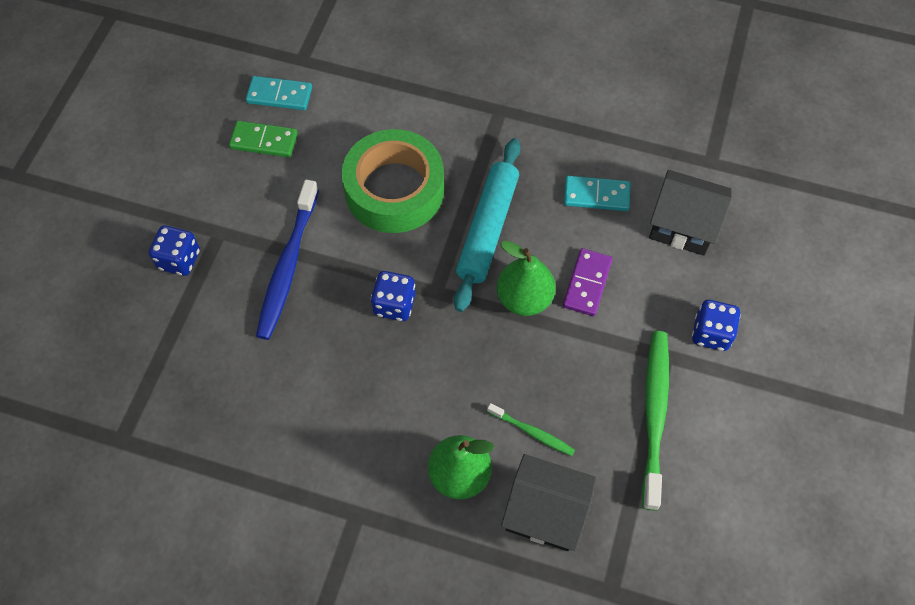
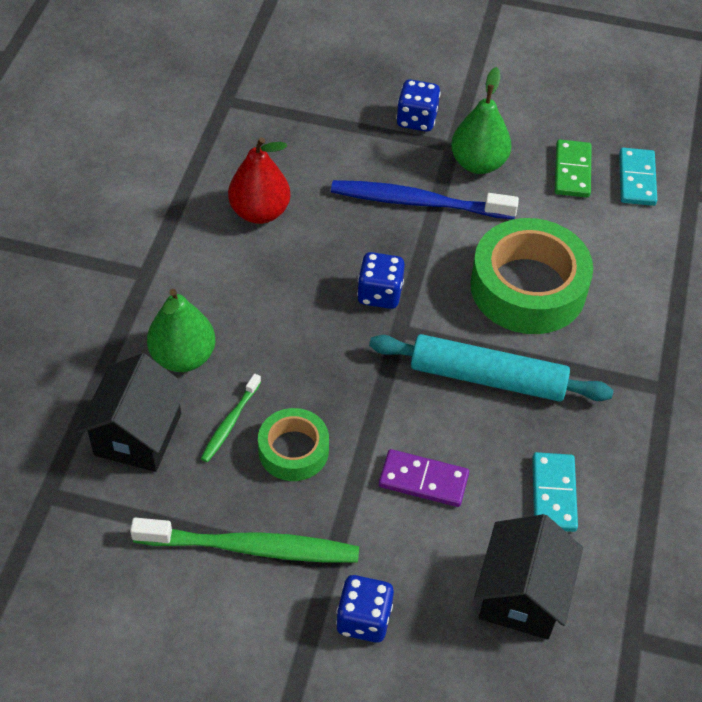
camera: 85 degrees right, 10 degrees down
green pear [497,241,556,316] -> green pear moved to [451,67,511,174]
none -> red pear [228,137,290,224]
none -> green tape [258,408,329,481]

